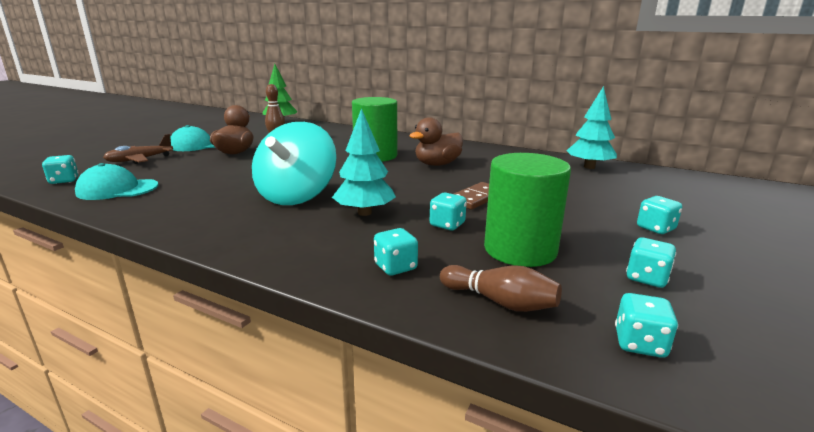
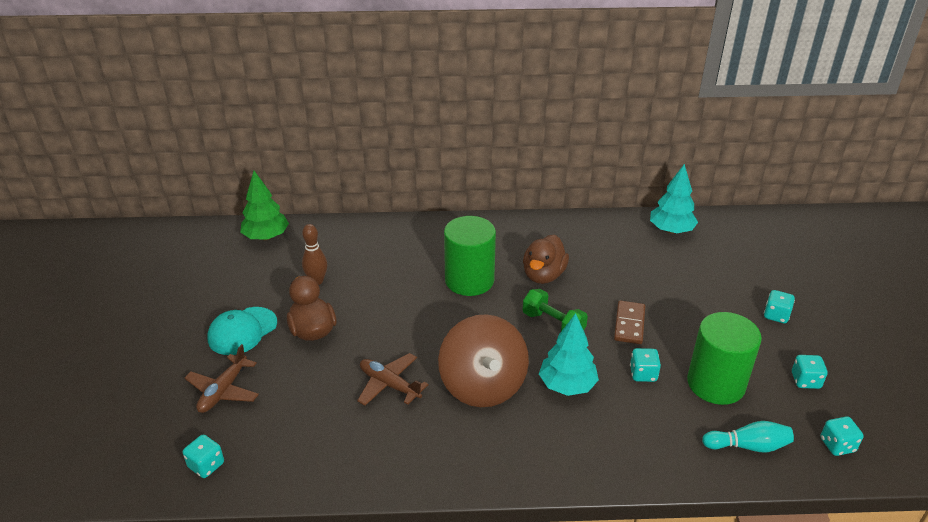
camera: 30 degrees left, 15 degrees up
turquoise cap [75,163,158,200] -> none
turquoise spinning top [252,122,336,205] -> brown spinning top [438,314,529,407]
turquoise dice [374,228,418,276] -> none
brown bowling pin [440,265,562,312] -> turquoise bowling pin [702,421,794,452]
none -> brown plane [357,353,429,406]
none -> green dumbbell [522,289,588,331]

